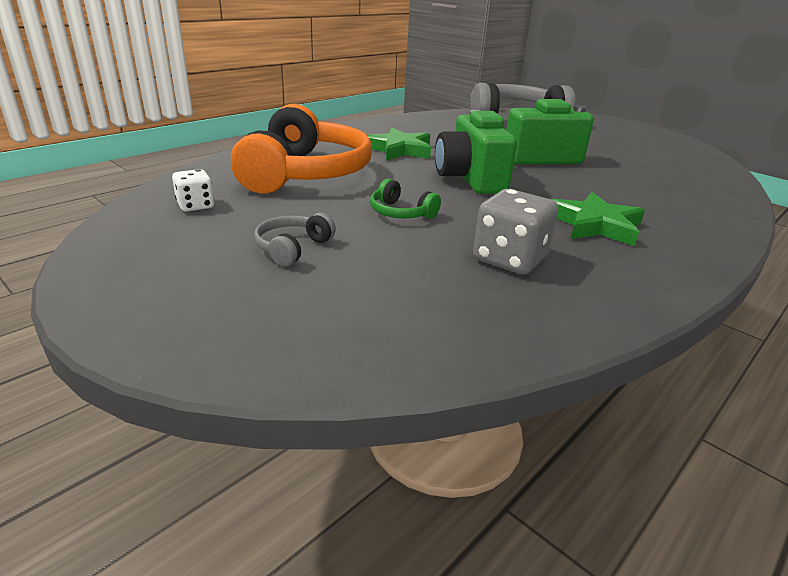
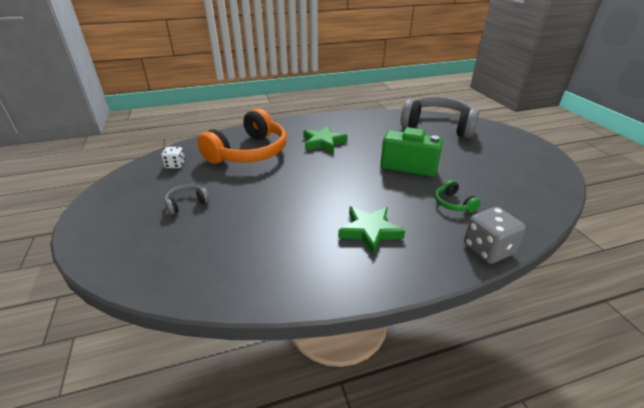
camera: 30 degrees right, 5 degrees up
green headphones [370,179,441,219] -> green headphones moved to [435,180,481,212]
green camera [435,110,517,194] -> none
grey dice [473,189,558,275] -> grey dice moved to [464,207,526,264]

